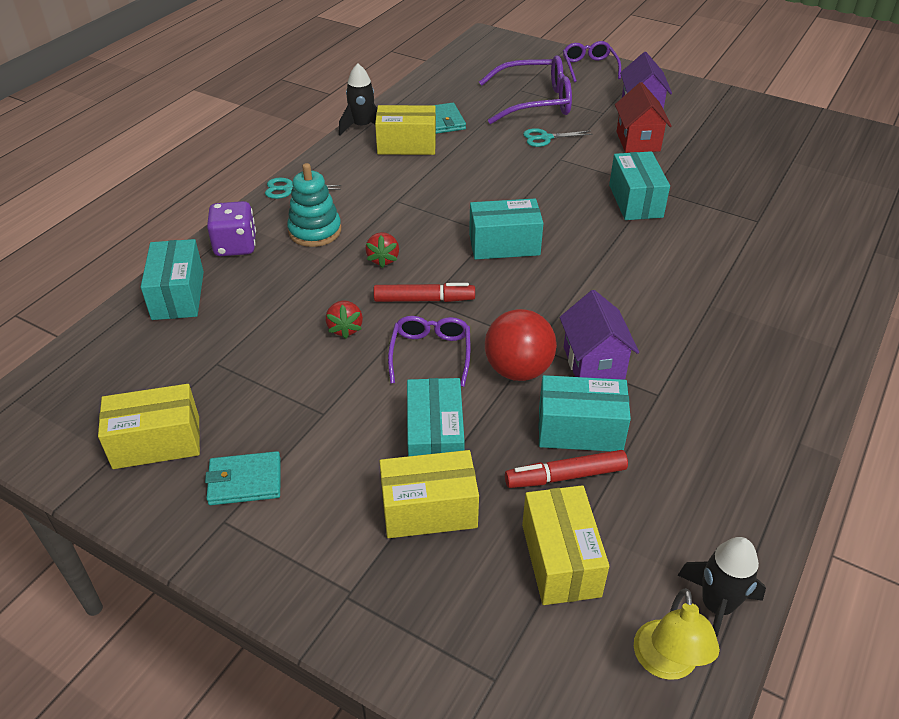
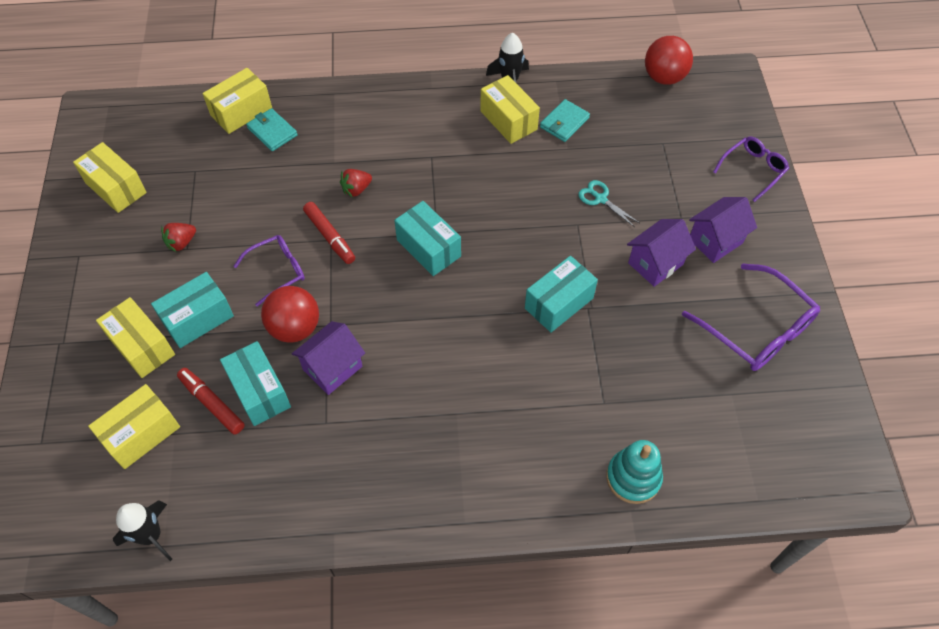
camera: 55 degrees right, 15 degrees up
turquoise box [141,239,204,320] -> yellow box [203,68,272,134]
turquoise wallet [205,451,281,505] -> turquoise wallet moved to [246,108,298,151]
purple dice [207,201,256,256] -> none
turquoise scissors [265,178,341,199] -> none
turquoise stacking toy [287,163,341,247] -> turquoise stacking toy moved to [606,440,663,504]
red strawberry [326,300,363,339] -> red strawberry moved to [161,223,196,252]
purple glasses [479,55,572,124] -> purple glasses moved to [682,263,820,371]
red house [615,82,672,153] -> purple house [627,219,696,287]
yellow lamp [634,589,720,680] -> none
none -> red ball [645,36,693,85]

